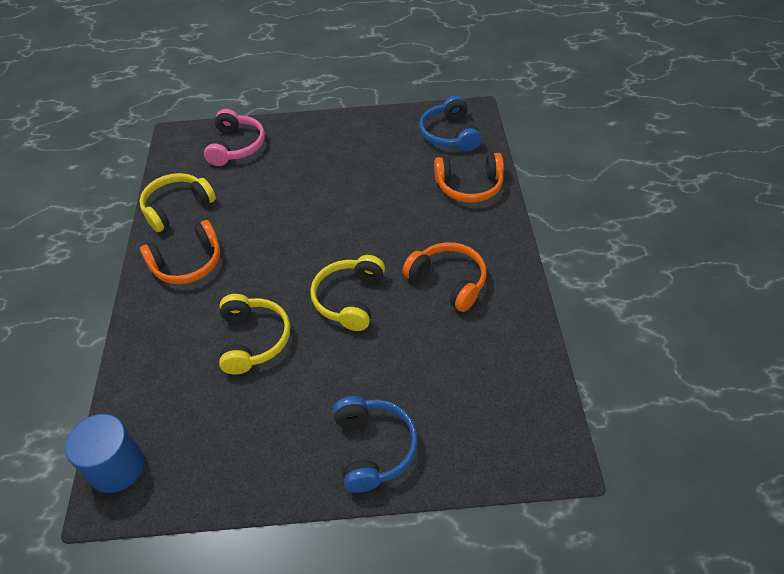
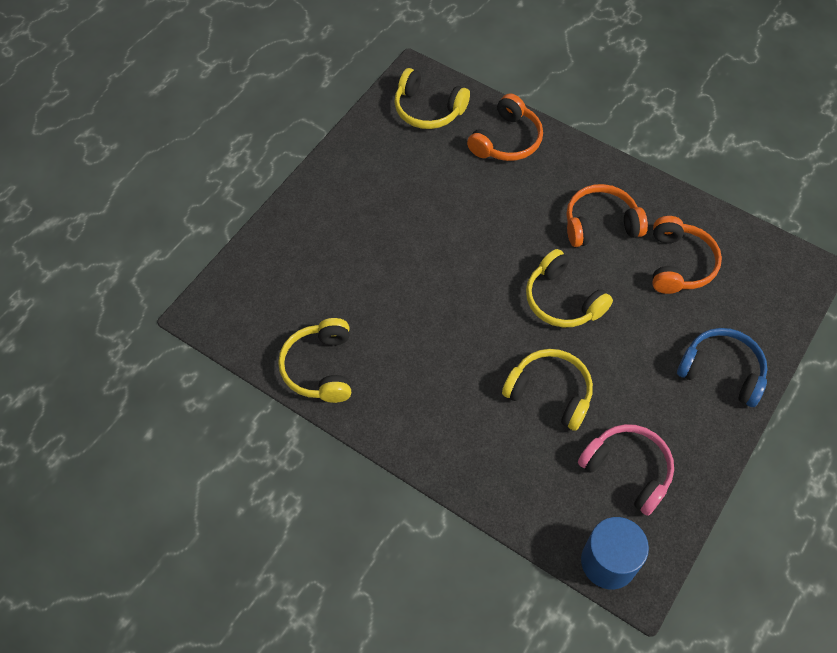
camera: 55 degrees left, 10 degrees up
orange headphones [140,220,220,284] -> orange headphones moved to [652,216,722,294]
pink headphones [204,109,265,166] -> pink headphones moved to [578,424,674,516]
blue headphones [419,95,482,151] -> yellow headphones [394,68,470,129]

